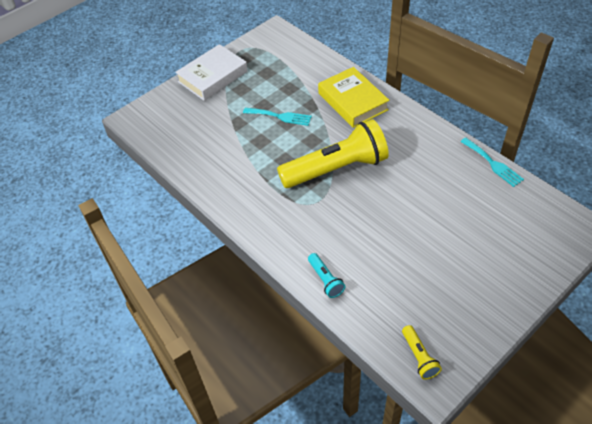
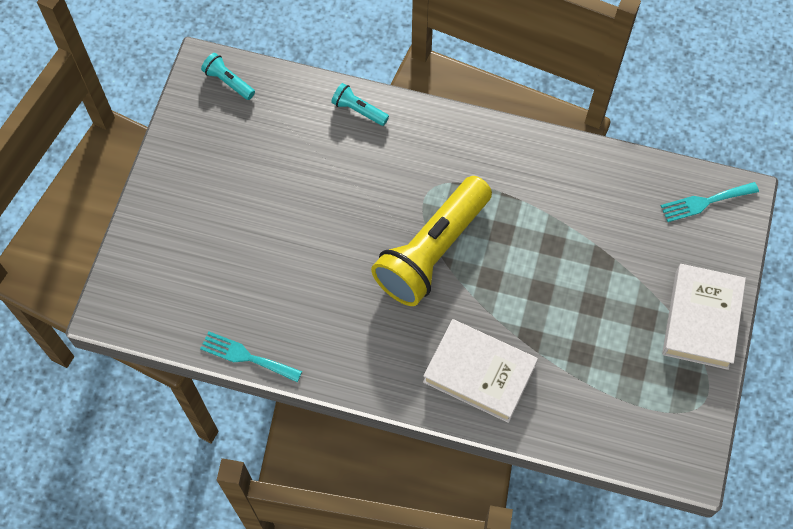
camera: 145 degrees right, 15 degrees up
turquoise fork [243,108,312,126] -> turquoise fork moved to [661,182,759,222]
yellow book [318,67,390,128] -> white book [423,319,538,423]
yellow flashlight [402,325,442,380] -> turquoise flashlight [201,53,255,100]

